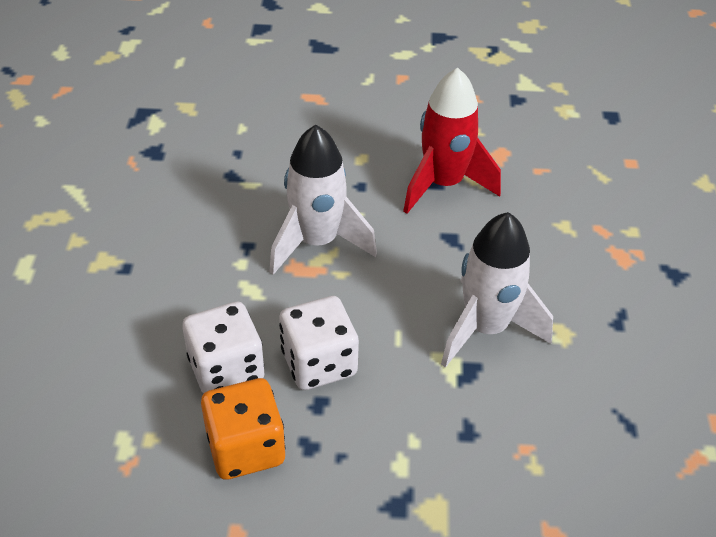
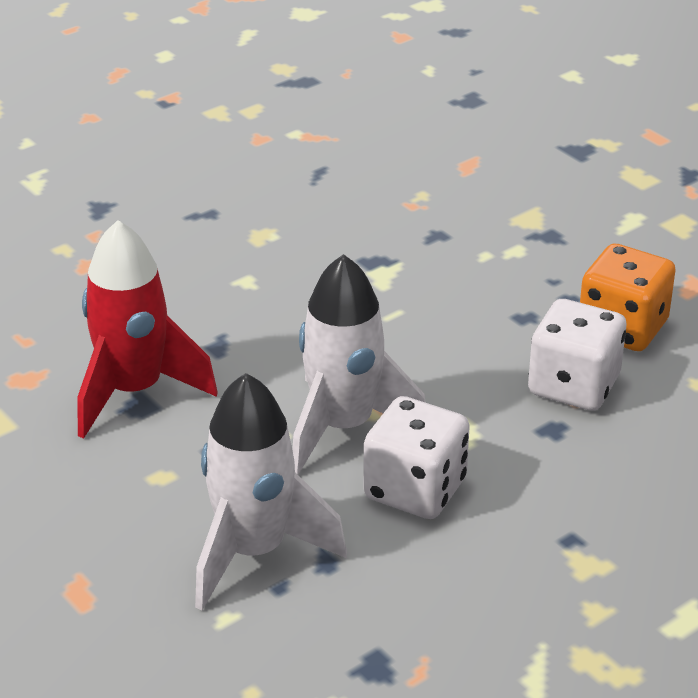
camera: 130 degrees left, 10 degrees down
white dice [279,296,359,390] -> white dice moved to [363,396,470,519]
white rocket [441,212,553,368] -> white rocket moved to [195,373,347,611]

